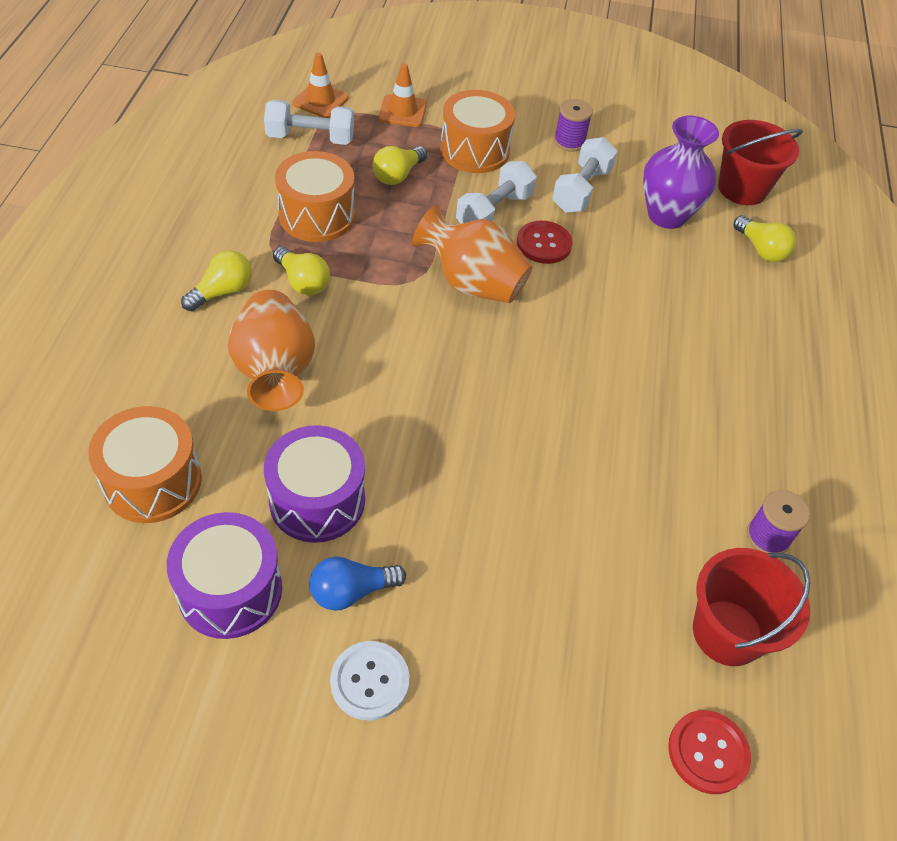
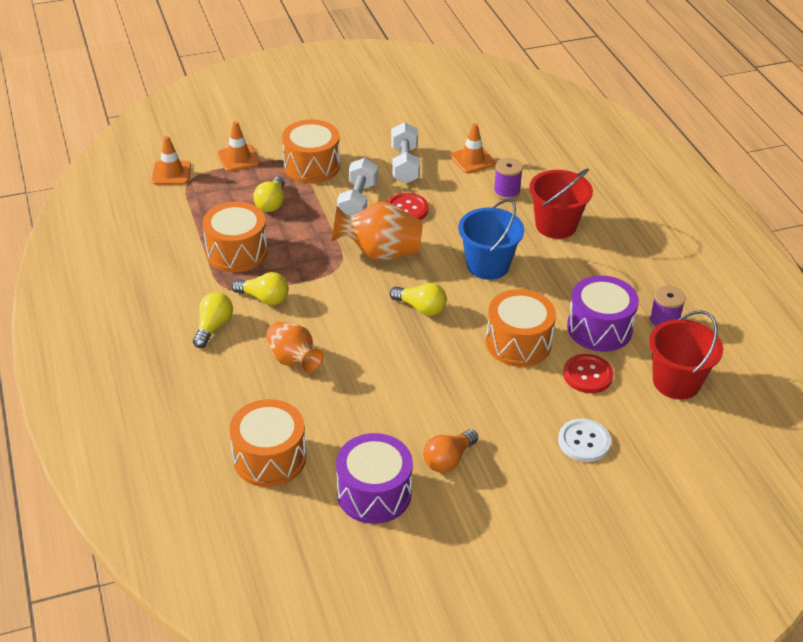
camera: 25 degrees left, 10 degrees down
orange vase [228,290,315,411] -> orange vase [266,322,323,373], size x0.67
white dumbbell [264,100,354,145] -> none
purple drum [264,425,365,543] -> purple drum moved to [567,275,639,352]
blue light bulb [309,556,406,611] -> orange light bulb [423,429,478,473]
white button [330,641,410,721] -> white button moved to [558,419,611,462]
purple spool [554,99,593,152] -> purple spool moved to [493,158,523,200]
purple vase [643,116,719,229] -> orange traffic cone [450,123,496,174]
red button [668,710,751,794] -> red button moved to [563,354,613,393]
red bucket [718,120,803,205] -> red bucket moved to [529,168,593,239]
yellow light bulb [733,215,796,262] -> yellow light bulb moved to [390,283,447,316]
none -> blue bucket [458,199,524,280]
none -> orange drum [486,289,556,367]

